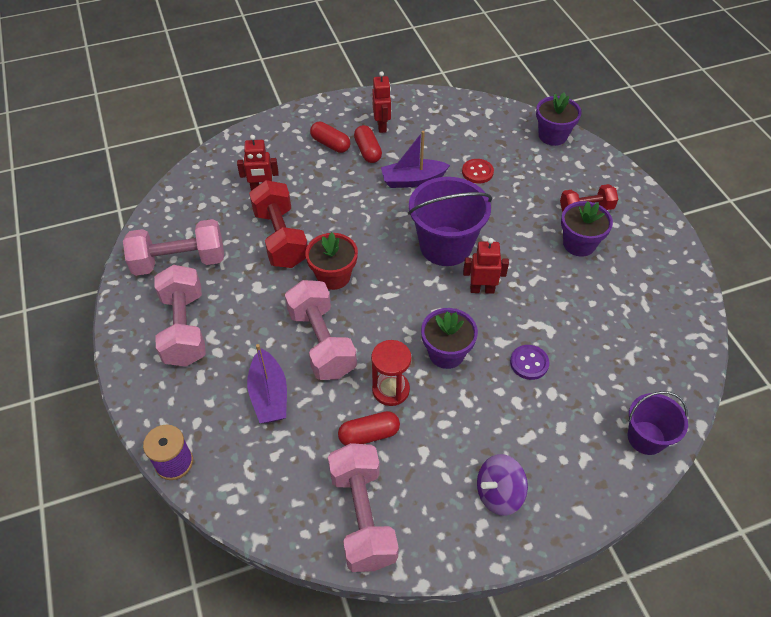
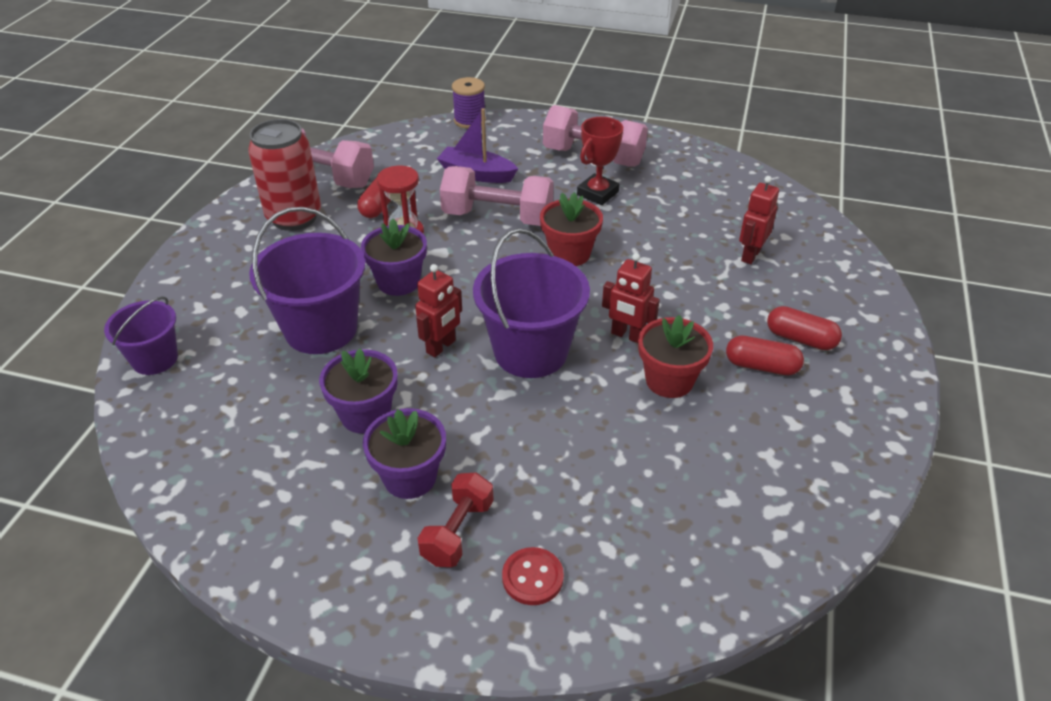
camera: 125 degrees right, 10 degrees down
pink dumbbell [123,219,224,276] -> none
red dumbbell [249,180,308,268] -> none
red capsule [310,121,350,153] -> red capsule turned 45 degrees clockwise [767,306,842,350]
red robot [372,71,391,133] -> red robot moved to [602,253,660,343]
purple boat [381,131,450,188] -> red flower pot [638,315,713,398]
red button [462,159,494,184] -> red button moved to [502,547,564,605]
purple spinning top [477,454,528,516] -> none
purple button [510,345,549,380] -> purple bucket [249,207,365,354]
purple flower pot [536,93,581,146] -> purple flower pot moved to [319,349,398,434]
none -> red can [248,119,321,231]
none -> red trophy [577,117,623,205]

